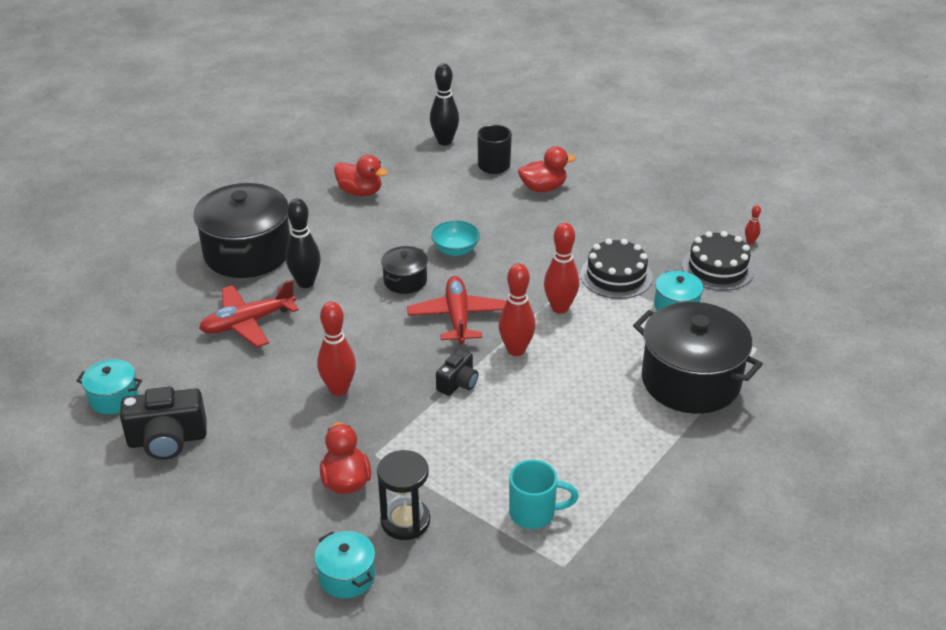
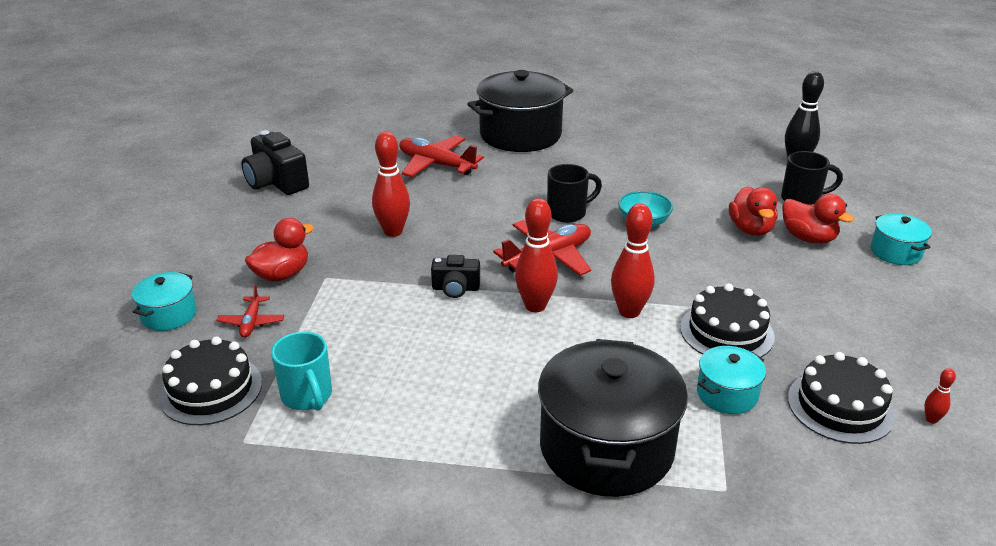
camera: 60 degrees right, 5 degrees down
turquoise pot [77,359,142,414] -> turquoise pot moved to [871,213,932,265]
black bowling pin [286,198,321,288] -> none
red duck [334,155,388,196] -> red duck moved to [729,186,777,236]
black hourglass [377,450,430,540] -> red plane [216,284,284,338]
black pot [381,246,428,294] -> black mug [547,164,602,223]
none -> black cake [159,336,262,425]

